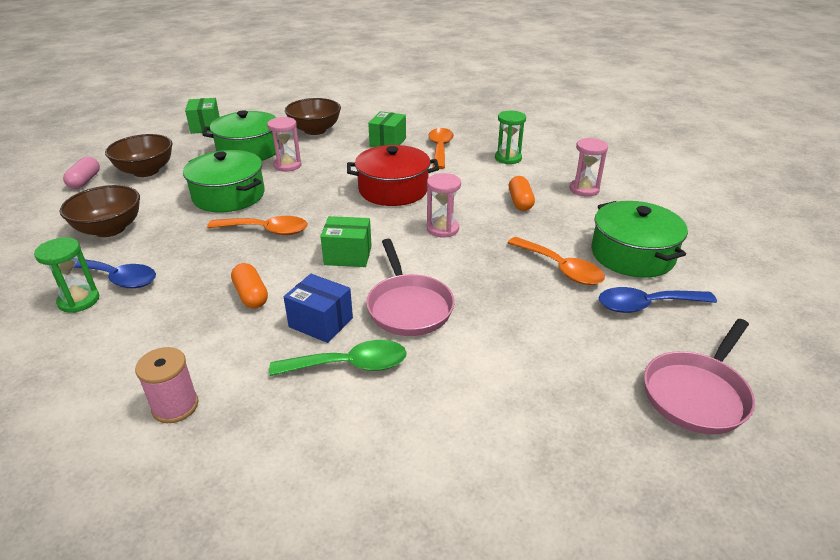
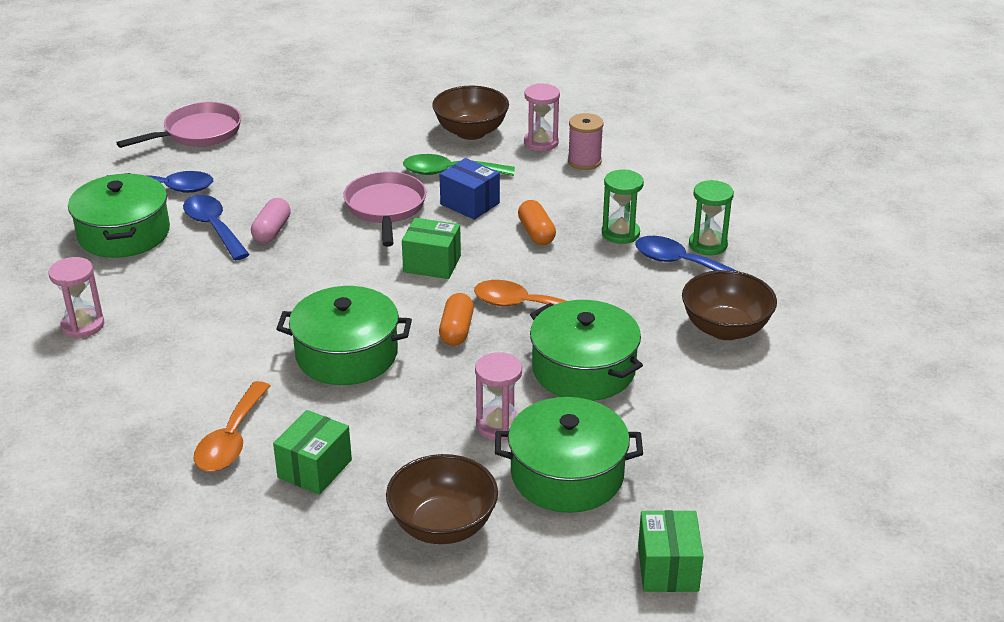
camera: 170 degrees left, 0 degrees up
pink capsule [63,156,100,189] -> pink capsule moved to [251,198,291,243]
brown bowl [105,134,173,177] -> brown bowl moved to [432,86,509,140]
red pot [347,145,439,206] -> green pot [276,286,412,385]
pink hourglass [427,173,461,237] -> pink hourglass moved to [524,83,560,151]
green hourglass [495,111,526,164] -> green hourglass moved to [602,170,644,244]
orange spoon [508,237,605,285] -> blue spoon [183,195,250,260]
orange capsule [509,176,535,211] -> orange capsule moved to [439,293,474,346]

